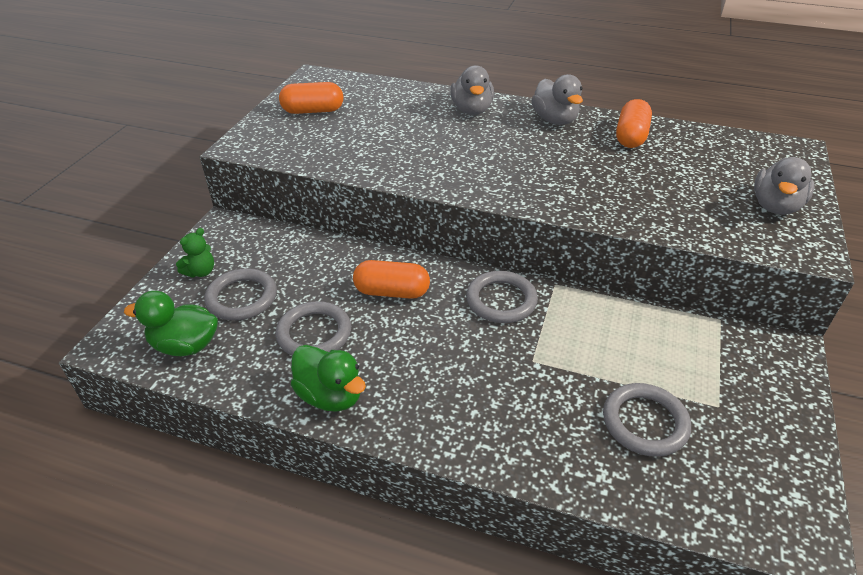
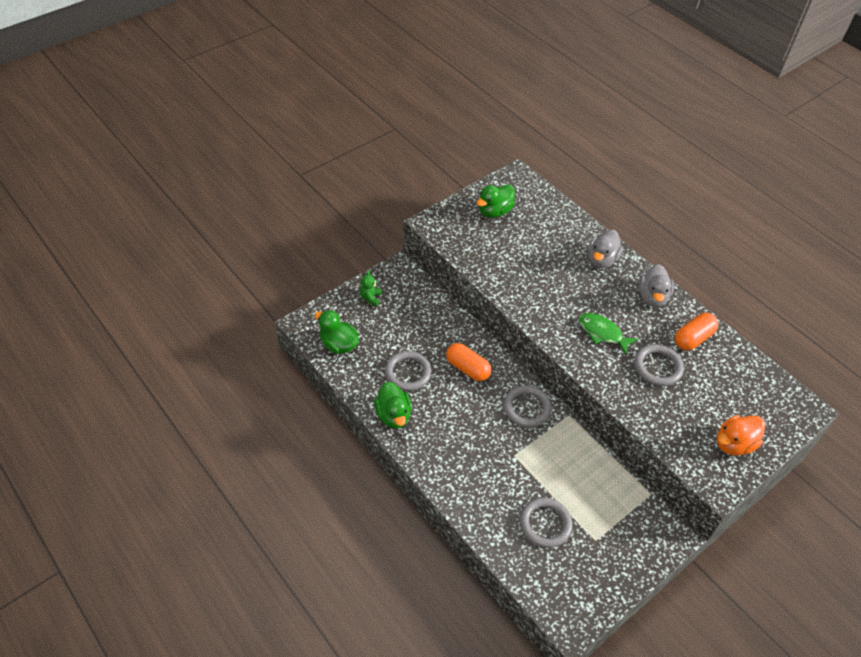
camera: 30 degrees right, 10 degrees up
green teddy bear [176,228,214,278] -> green teddy bear turned 120 degrees clockwise [360,270,382,306]
grey ring [204,268,277,321] -> grey ring moved to [634,344,684,386]
orange capsule [279,82,344,114] -> green duck [476,184,515,218]
grey duck [754,157,814,215] -> orange duck [717,415,765,456]
none -> green fish [579,313,638,355]

